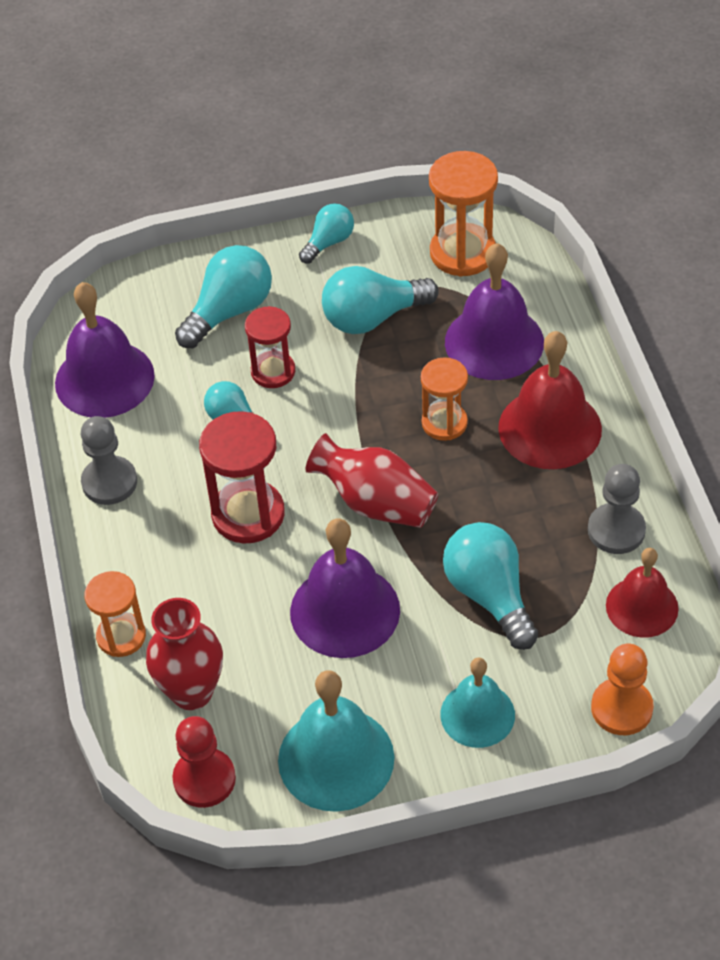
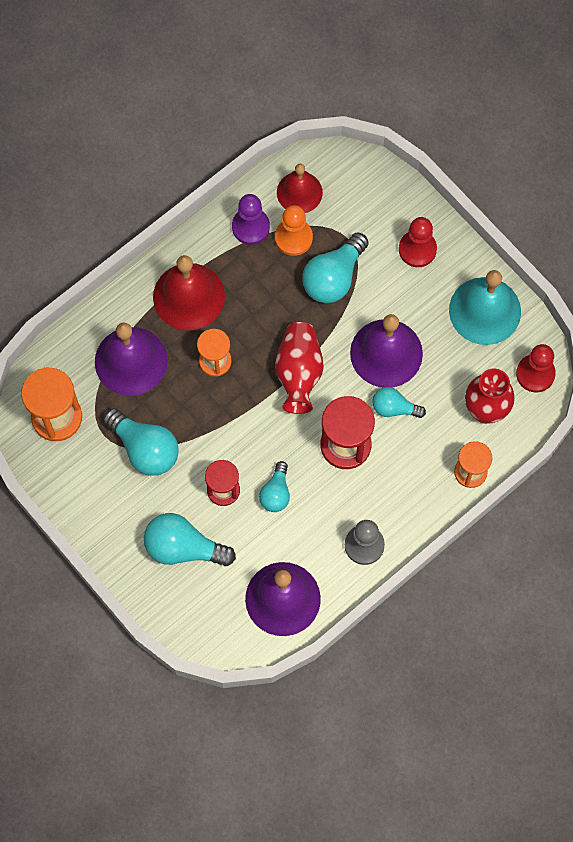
camera: 120 degrees left, 20 degrees up
turquoise light bulb [299,203,354,264] -> turquoise light bulb moved to [372,387,426,418]
turquoise bell [440,658,515,748] -> red pawn [399,217,437,267]
grey pawn [588,464,646,554] -> purple pawn [232,194,270,245]
orange pawn [591,644,654,735] -> orange pawn moved to [275,205,313,256]

